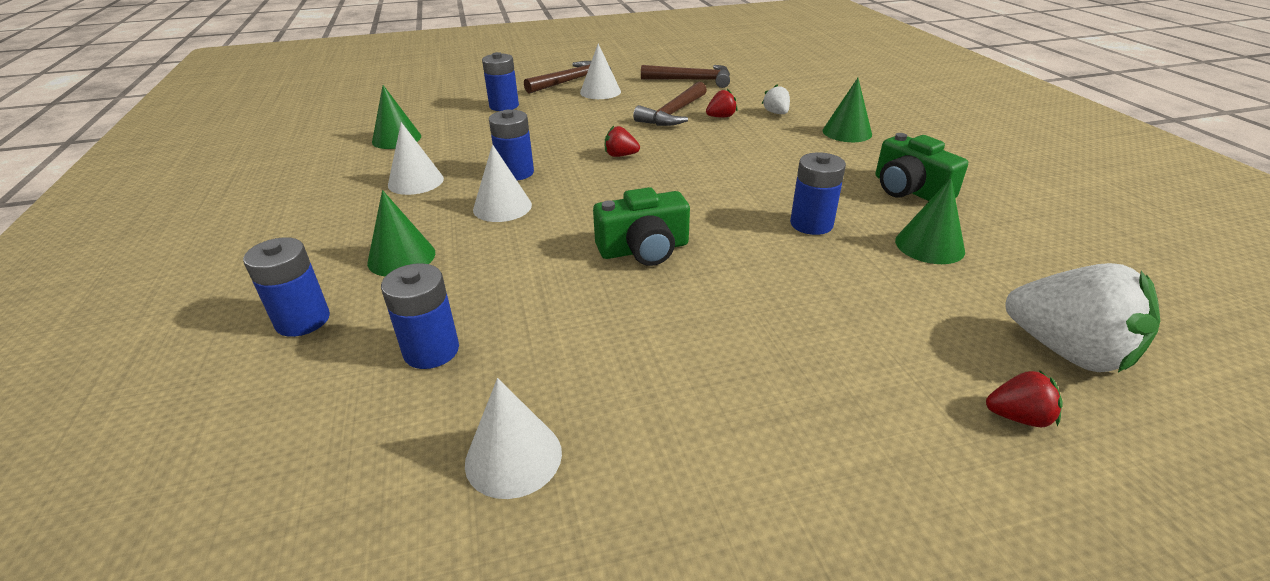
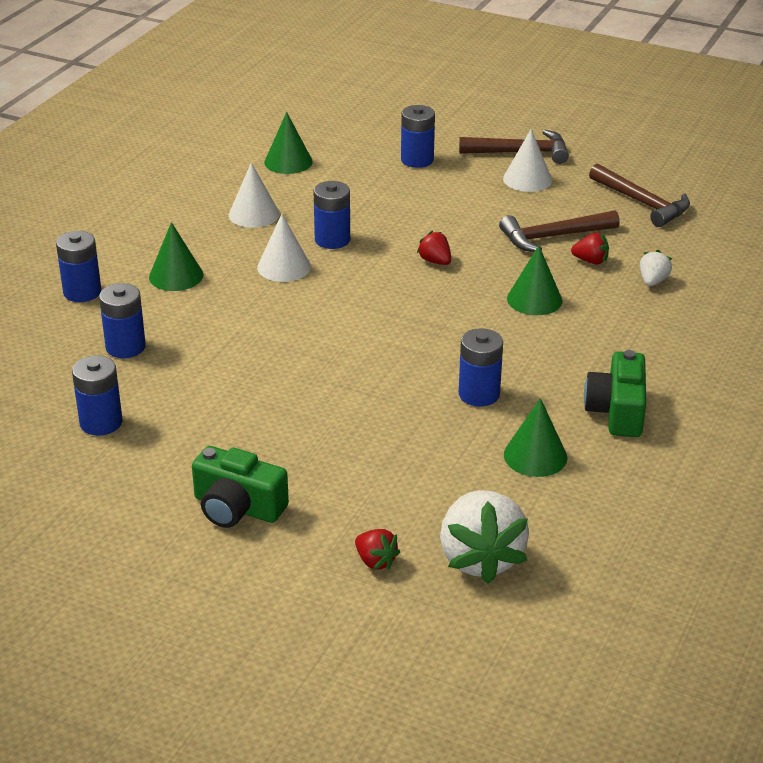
camera: 40 degrees right, 0 degrees up
white cone [465,378,562,499] -> blue battery [72,355,122,436]
green camera [593,187,690,266] -> green camera moved to [192,446,289,528]
green cone [823,78,872,142] -> green cone moved to [507,246,562,315]

